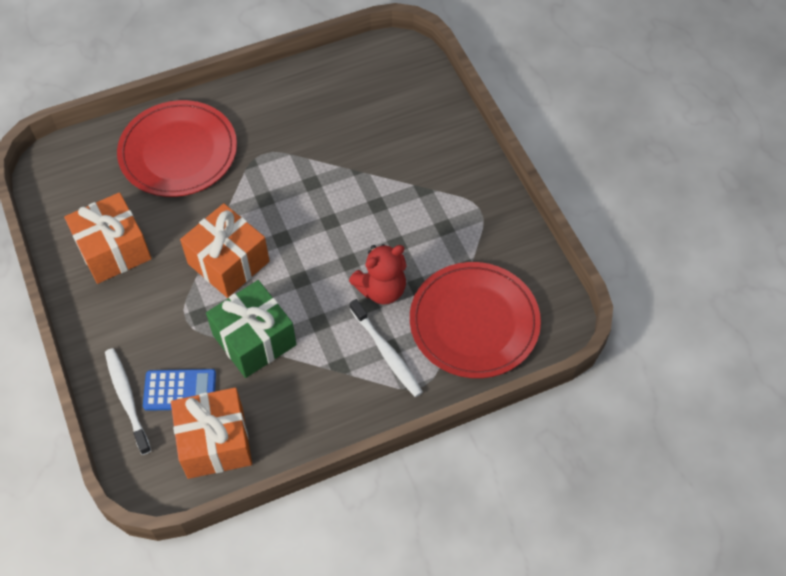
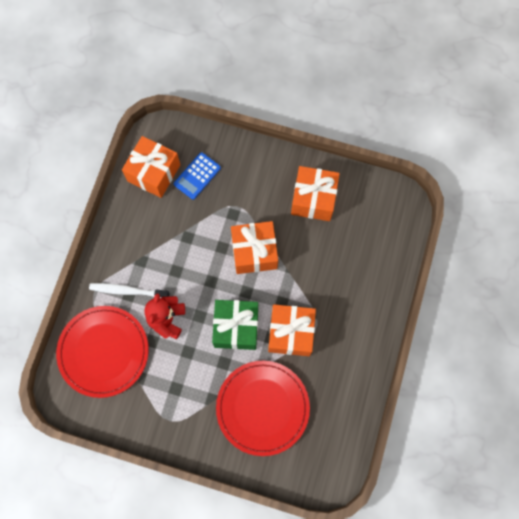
camera: 130 degrees right, 15 degrees up
white toothbrush [105,348,151,455] -> none
red plate [117,100,237,197] -> red plate moved to [216,361,310,456]
green gift [206,280,297,378] -> green gift moved to [212,300,258,350]
none -> orange gift [268,304,316,356]

